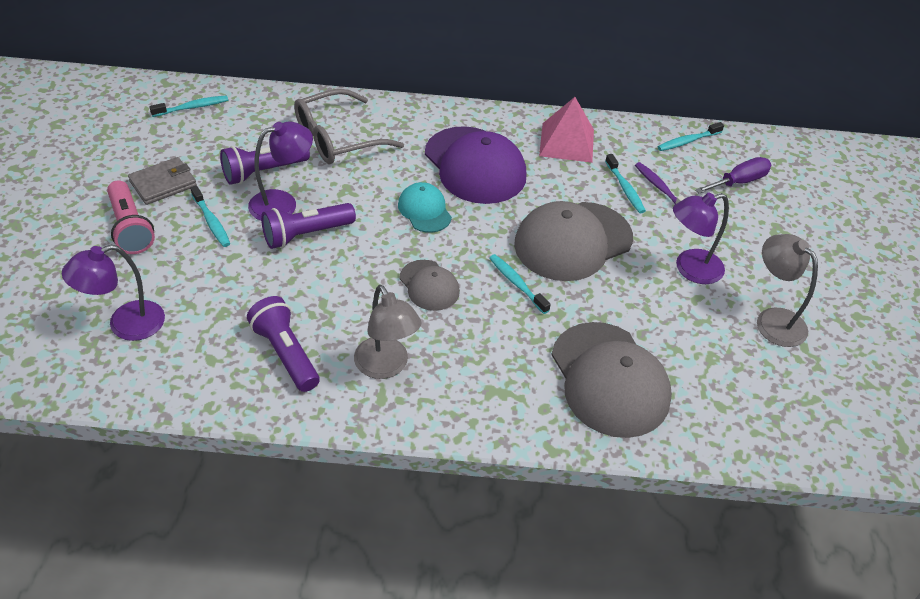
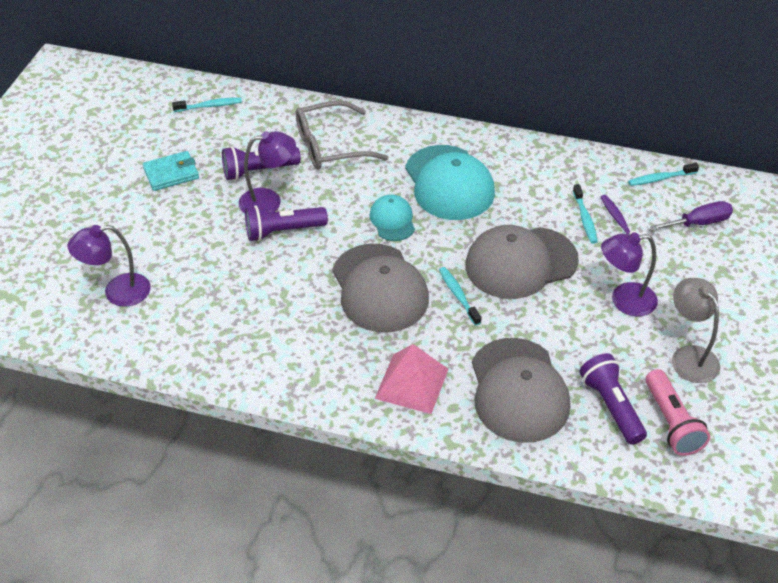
camera: 15 degrees right, 0 degrees up
pink flashlight [107,180,155,254] -> pink flashlight moved to [646,369,710,456]
grey wallet [128,157,197,205] -> turquoise wallet [143,151,199,191]
turquoise toothbrush [191,185,230,247] -> none
purple flashlight [247,296,320,392] -> purple flashlight moved to [579,353,647,445]
grey lamp [354,285,421,379] -> none
grey cap [399,260,460,311] -> grey cap [332,244,429,332], size x1.90
purple cap [425,126,526,204] -> turquoise cap [405,145,495,220]
pink pyramid [539,97,594,163] -> pink pyramid moved to [375,344,448,414]

